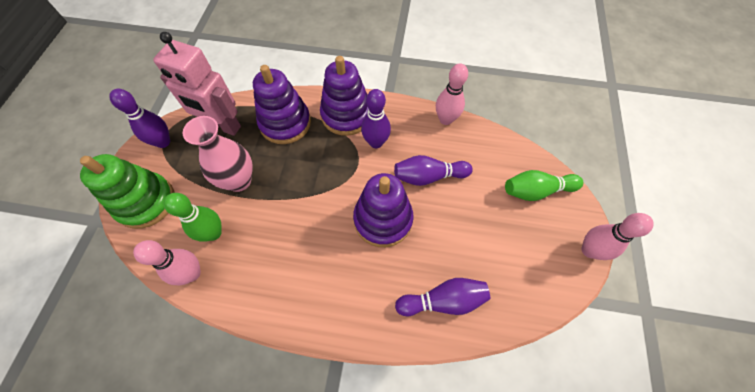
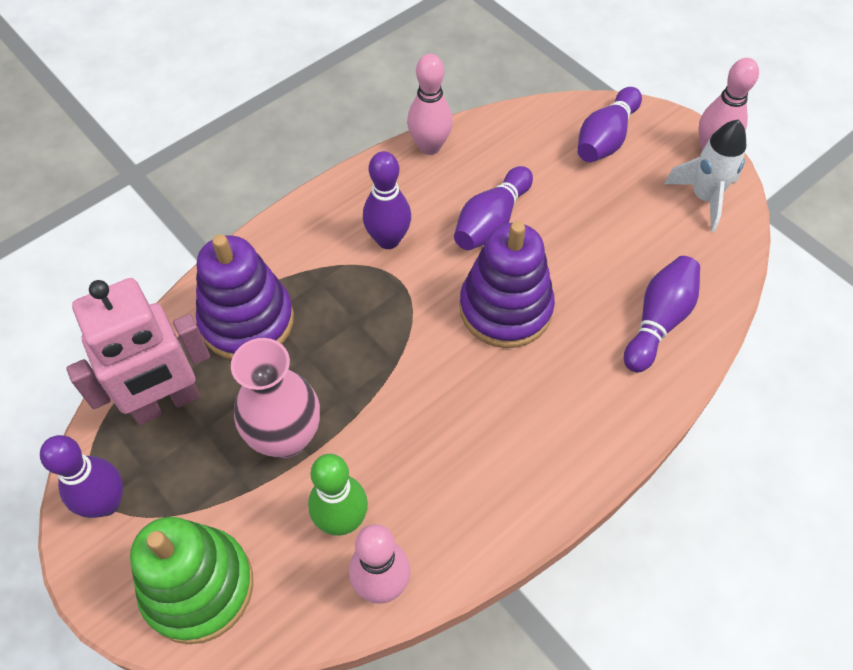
camera: 50 degrees left, 5 degrees down
purple stacking toy [320,56,369,136] -> none
green bowling pin [505,170,583,201] -> purple bowling pin [577,87,642,162]
none -> white rocket [664,119,746,232]

